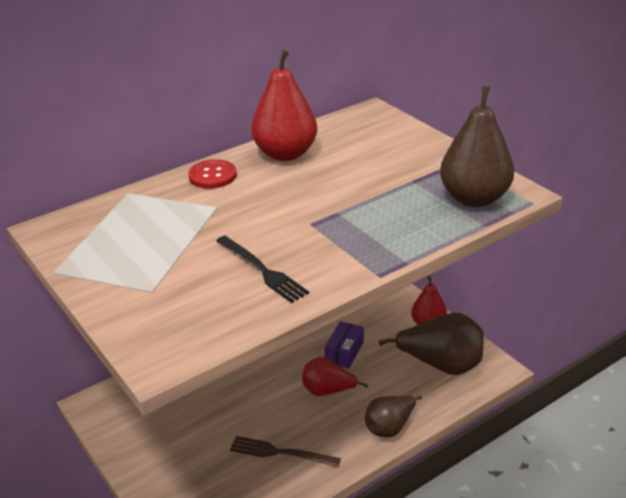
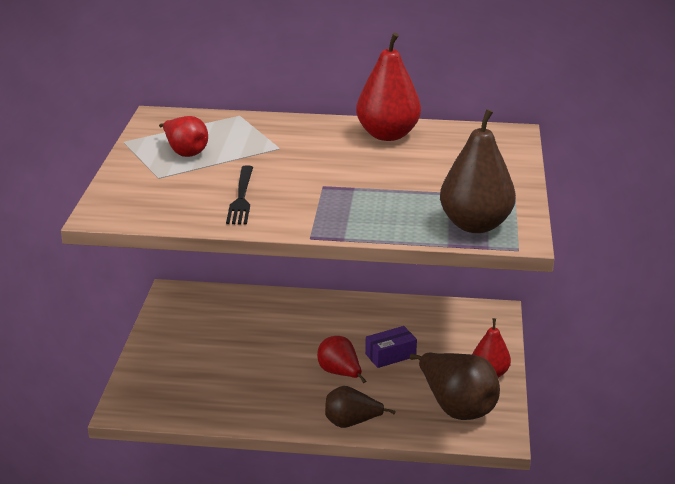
camera: 40 degrees right, 5 degrees down
red button [188,159,237,189] -> none
brown fork [230,436,341,467] -> none
none -> red pear [159,116,208,157]

